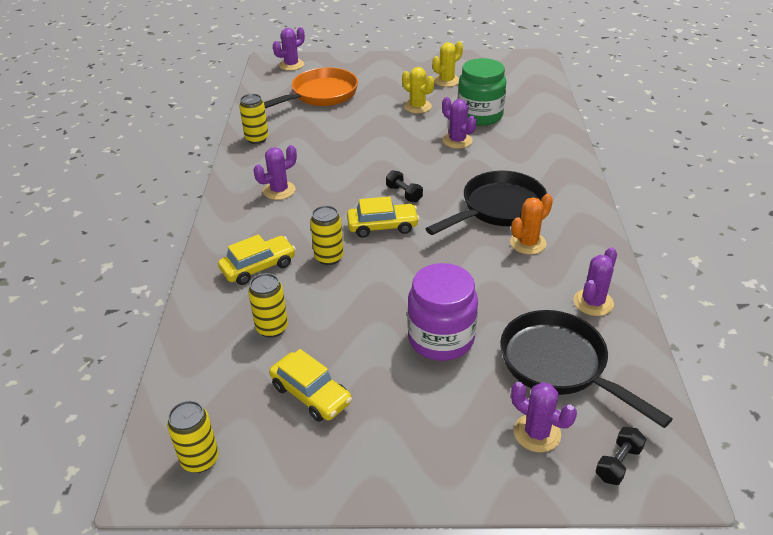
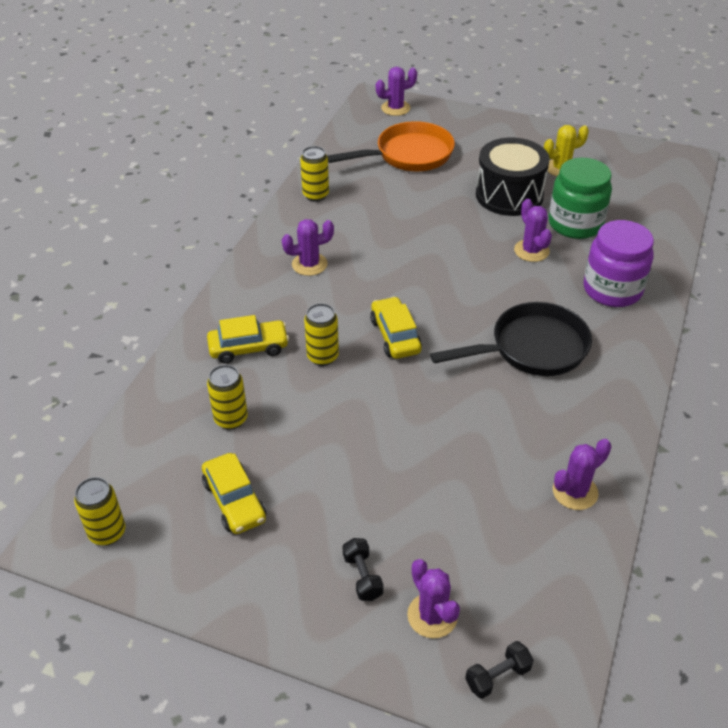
camera: 20 degrees right, 5 degrees up
yellow car [347,196,419,238] -> yellow car turned 120 degrees counterclockwise [370,296,422,359]
black dumbbell [386,170,423,202] -> black dumbbell moved to [343,538,384,601]
yellow cactus [402,67,435,113] -> black drum [476,138,550,216]
purple jar [408,263,478,361] -> purple jar moved to [584,220,654,307]
black pan [500,310,673,428] -> none
orange cactus [510,194,553,255] -> none

